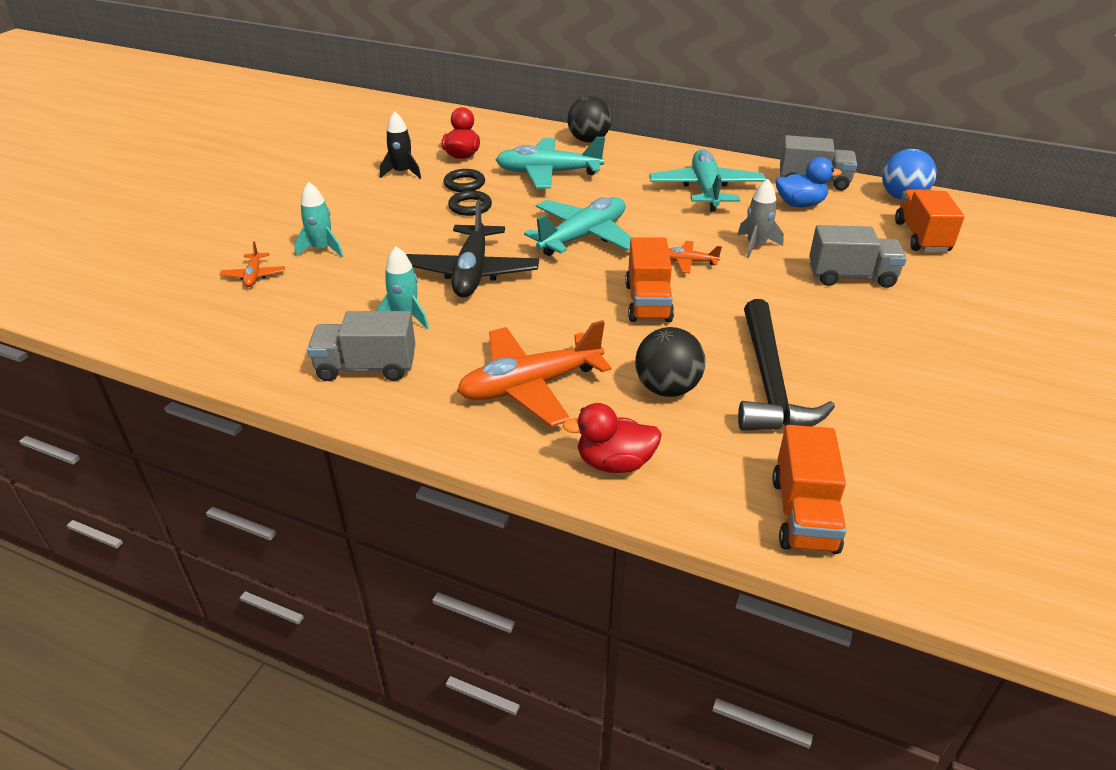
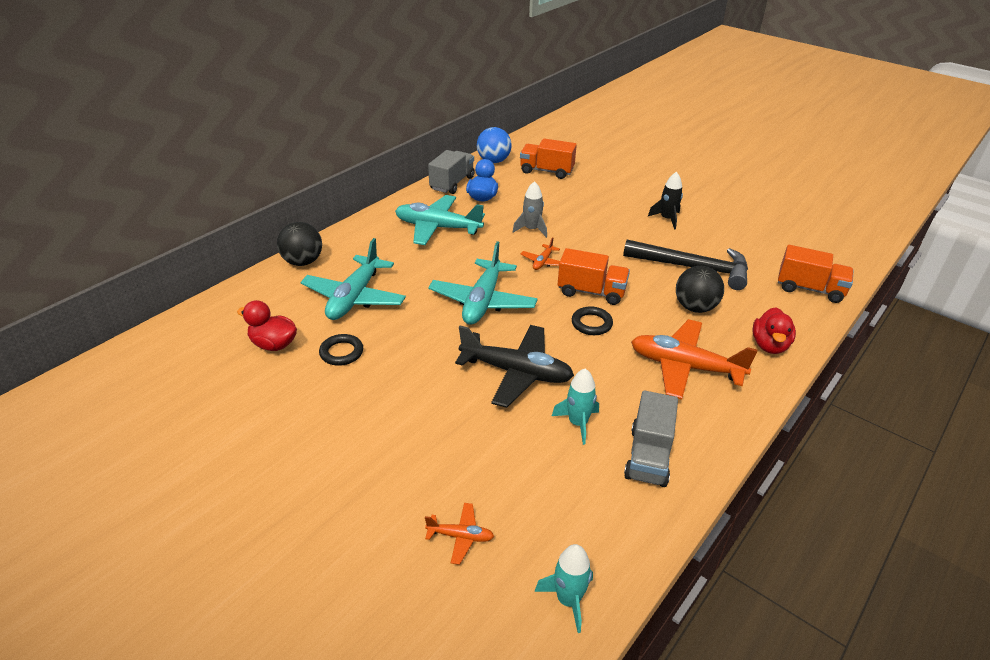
camera: 75 degrees left, 0 degrees up
turquoise rocket [294,182,343,257] -> turquoise rocket moved to [535,544,593,633]
black rocket [380,111,421,179] -> black rocket moved to [648,172,683,230]
black ring [448,190,492,216] -> black ring moved to [572,306,613,335]
orange plane [457,320,611,427] -> orange plane turned 120 degrees clockwise [631,319,757,399]
turquoise plane [524,197,632,256] -> turquoise plane turned 135 degrees counterclockwise [428,241,538,325]
grey truck [809,225,907,288] -> none

